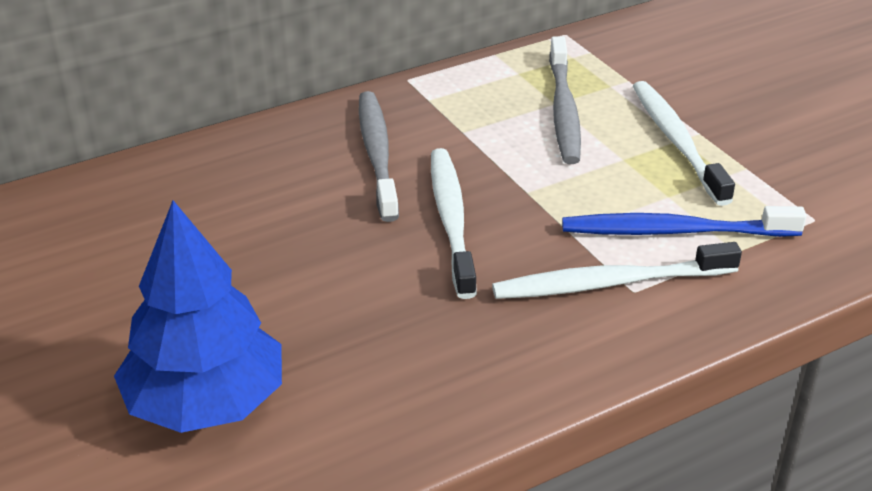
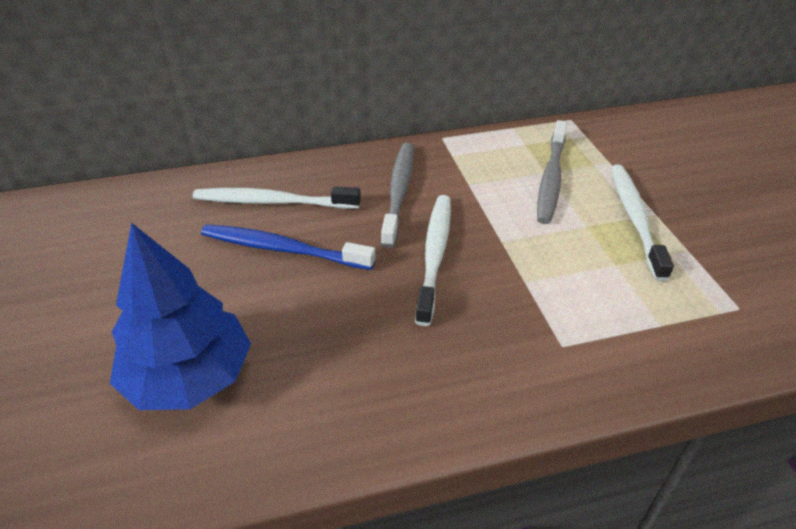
camera: 15 degrees right, 5 degrees up
white toothbrush [492,242,742,299] -> white toothbrush moved to [193,186,361,209]
blue toothbrush [562,206,807,237] -> blue toothbrush moved to [201,224,376,270]

